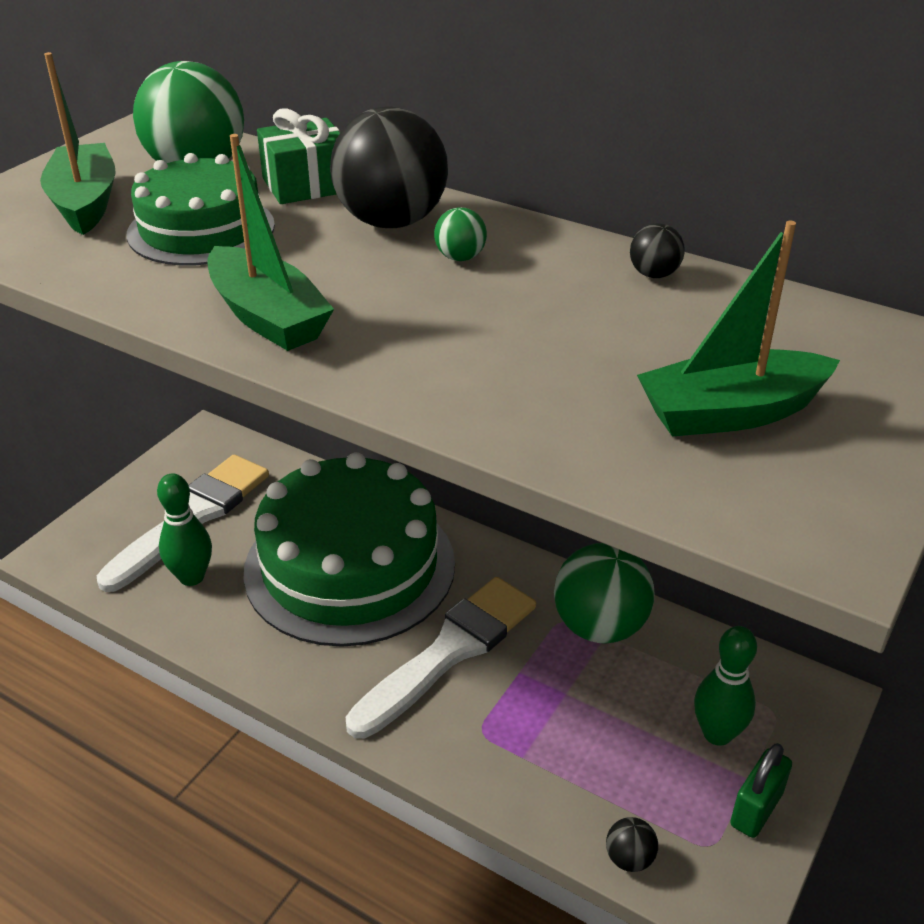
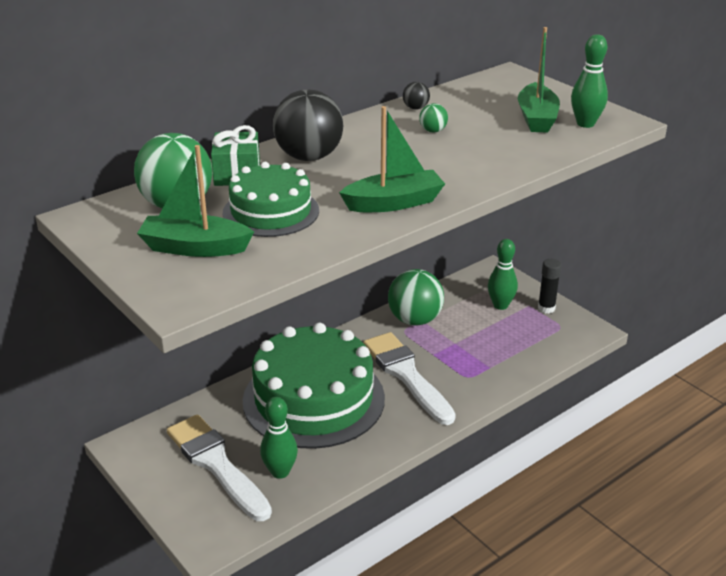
camera: 70 degrees left, 5 degrees down
green ball [434,207,487,261] -> green ball moved to [419,103,448,133]
black ball [606,817,658,872] -> none
green padlock [730,743,792,838] -> black glue stick [538,259,561,313]
none -> green bowling pin [571,34,608,128]

